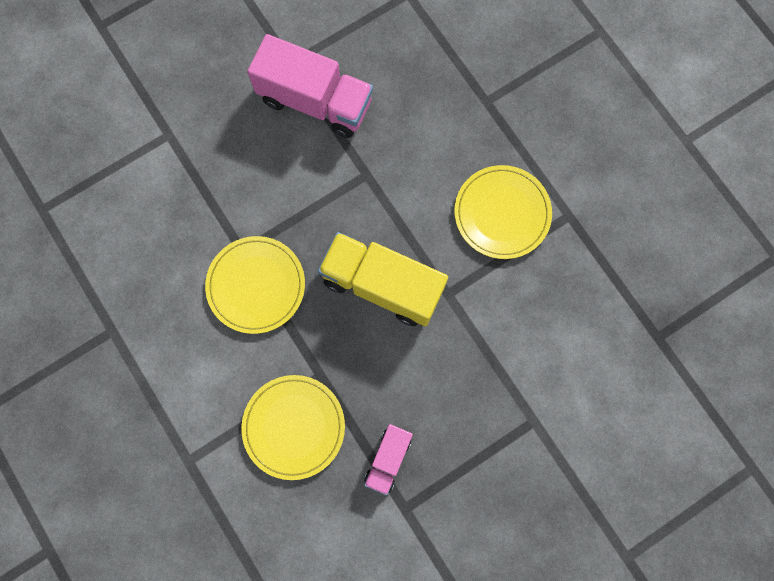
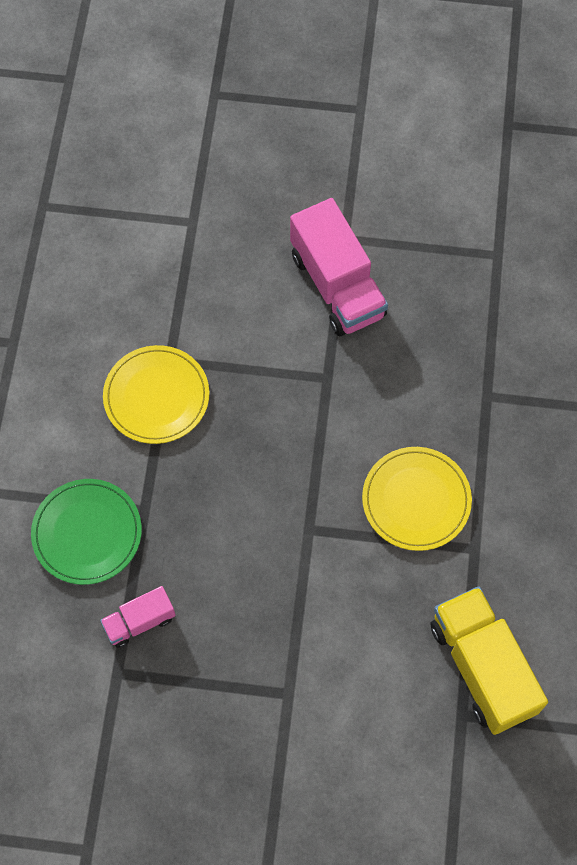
camera: 40 degrees right, 10 degrees down
yellow plate [241,375,345,480] -> green plate [31,479,142,585]
yellow truck [318,232,448,326] -> yellow truck moved to [431,586,548,735]

